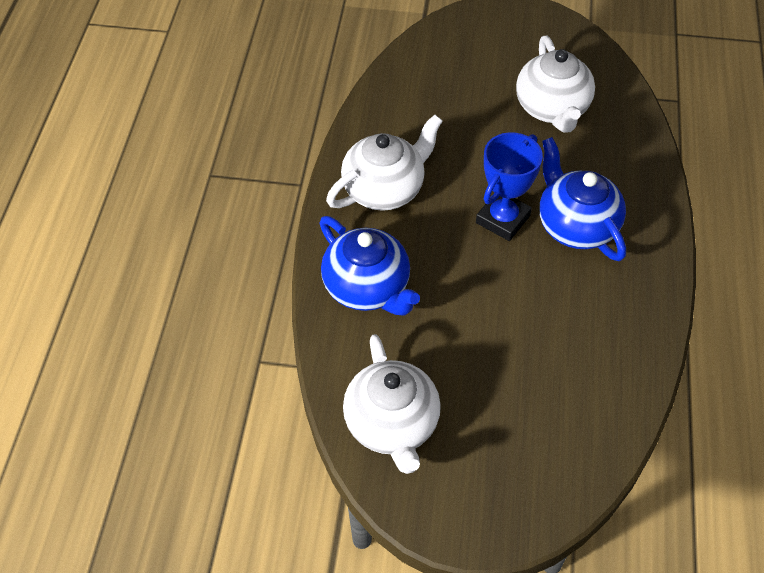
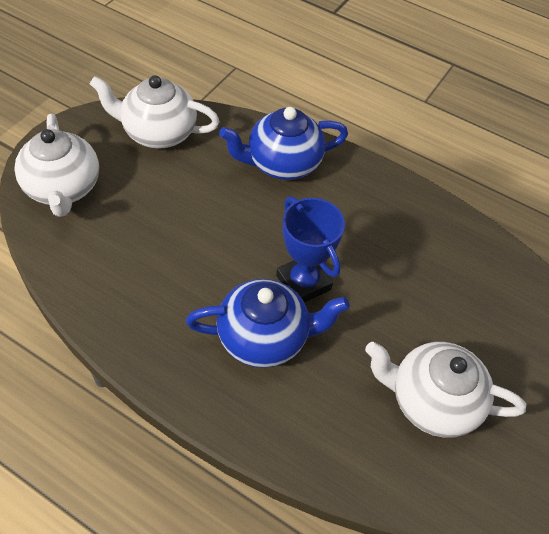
camera: 110 degrees right, 0 degrees up
white teapot [326,115,443,211] -> white teapot moved to [14,114,99,217]

